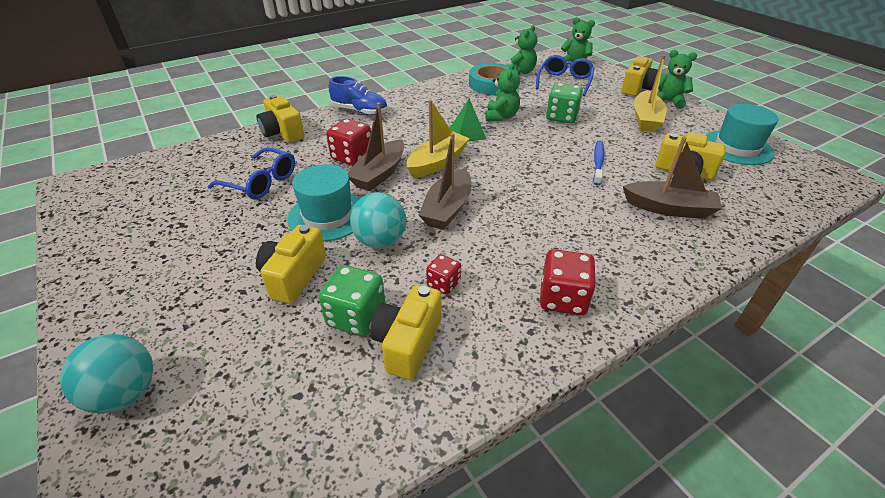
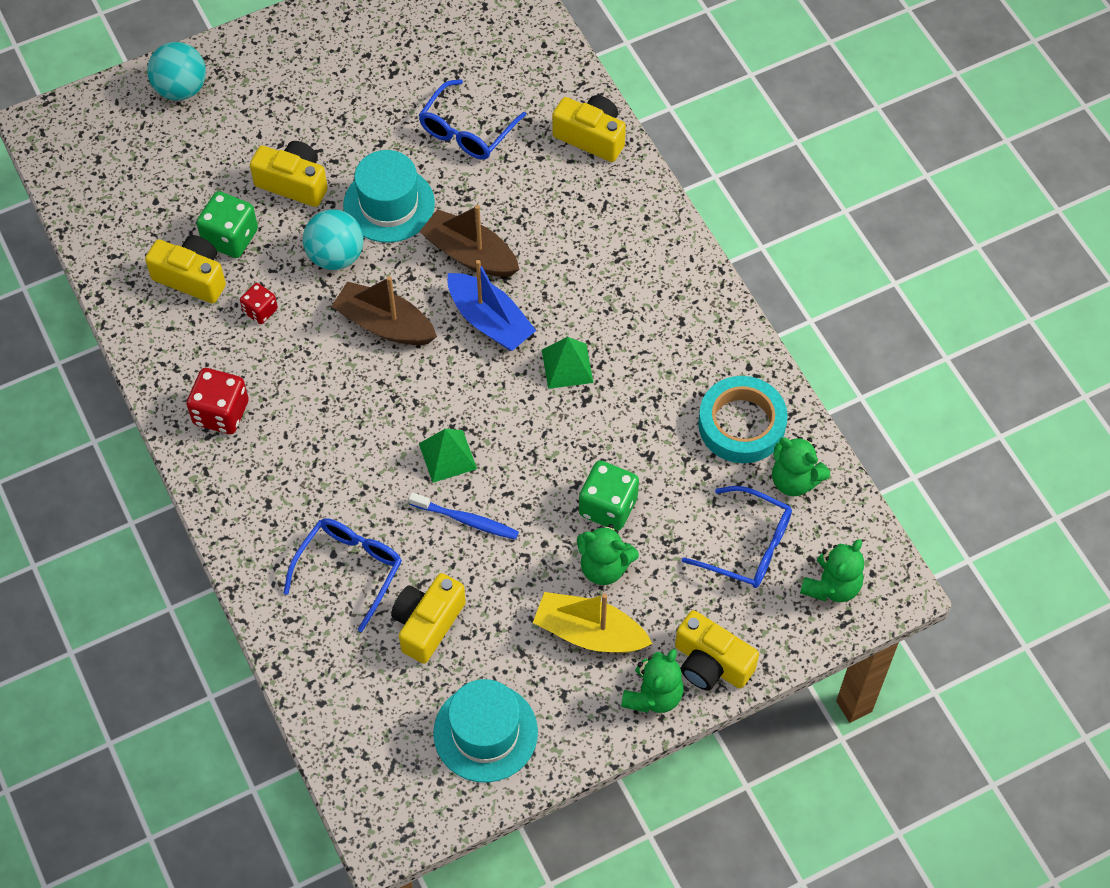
camera: 95 degrees right, 20 degrees up
yellow camera [257,95,305,143] -> yellow camera turned 60 degrees clockwise [552,95,626,162]
red dice [326,119,371,166] -> none
blue shoe [329,76,387,115] -> none
yellow boat [407,100,470,178] -> blue boat [448,260,536,351]
green teddy bear [485,63,520,121] -> green teddy bear moved to [577,524,639,585]
brown boat [623,136,722,219] -> blue glasses [284,518,402,632]
none -> green pyramid [419,429,477,483]

